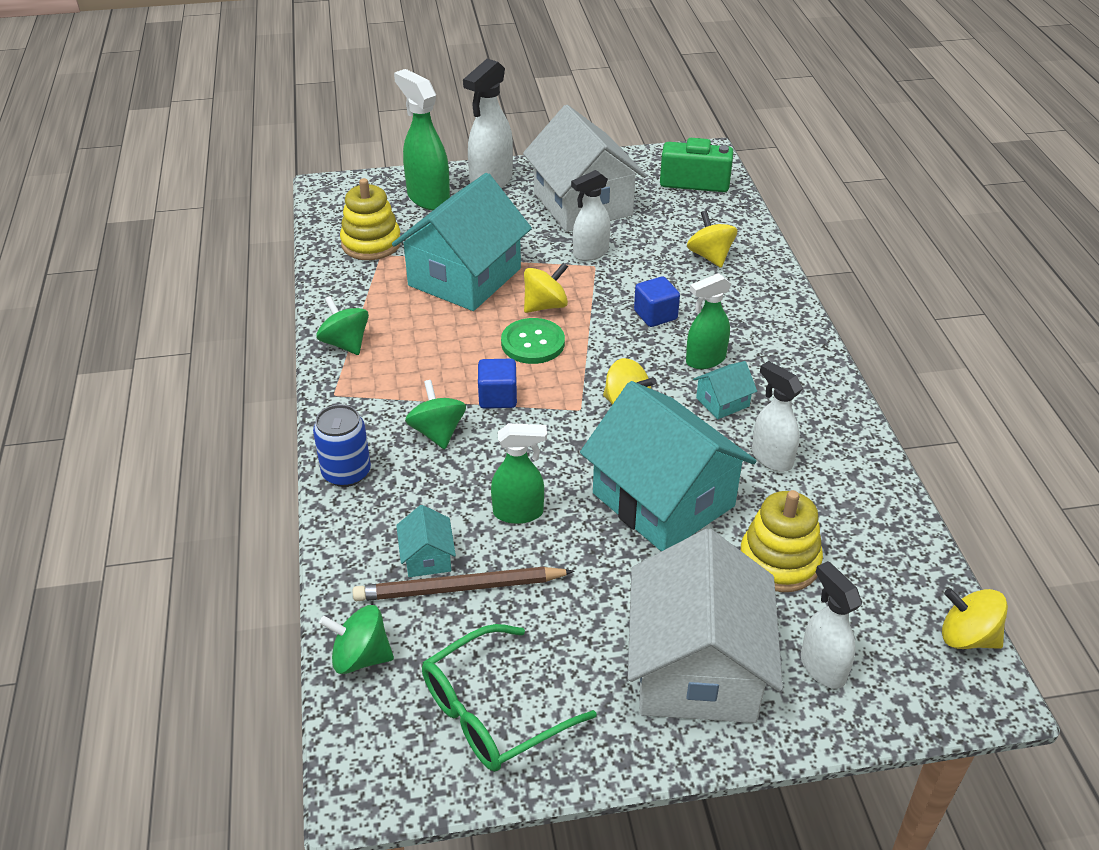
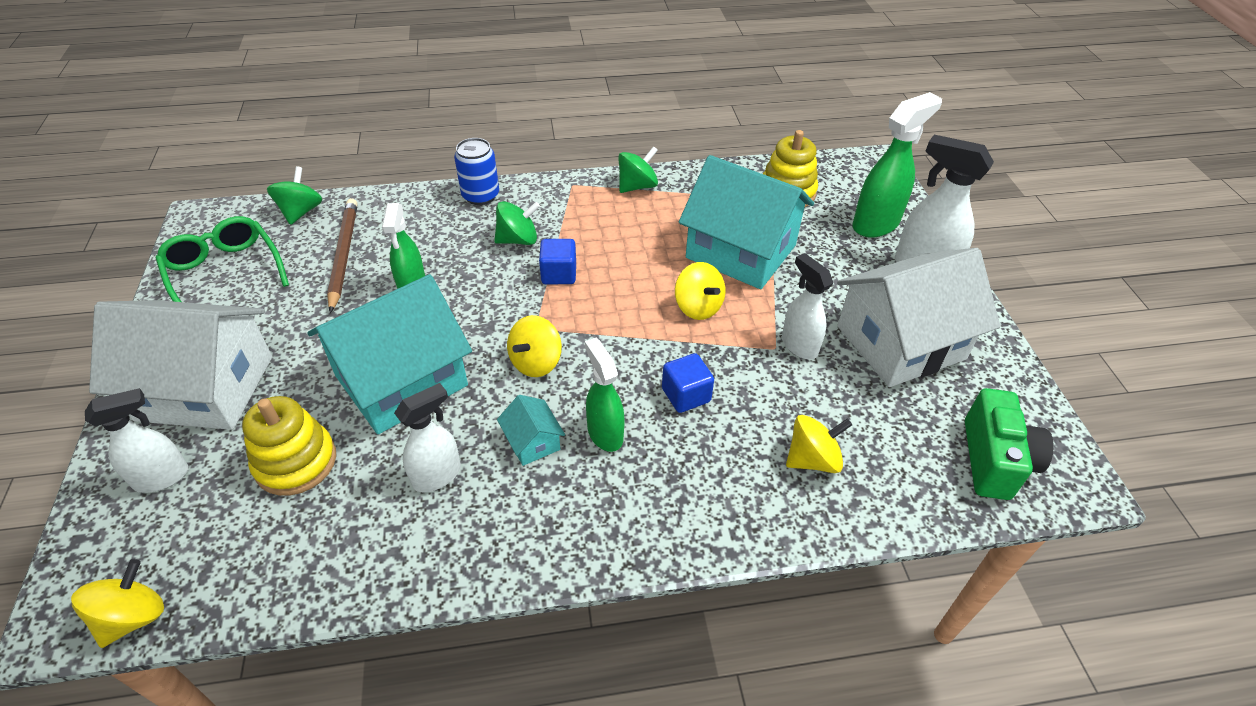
camera: 90 degrees right, 5 degrees up
turquoise house [396,505,456,577] -> none
green button [501,318,565,364] -> none

